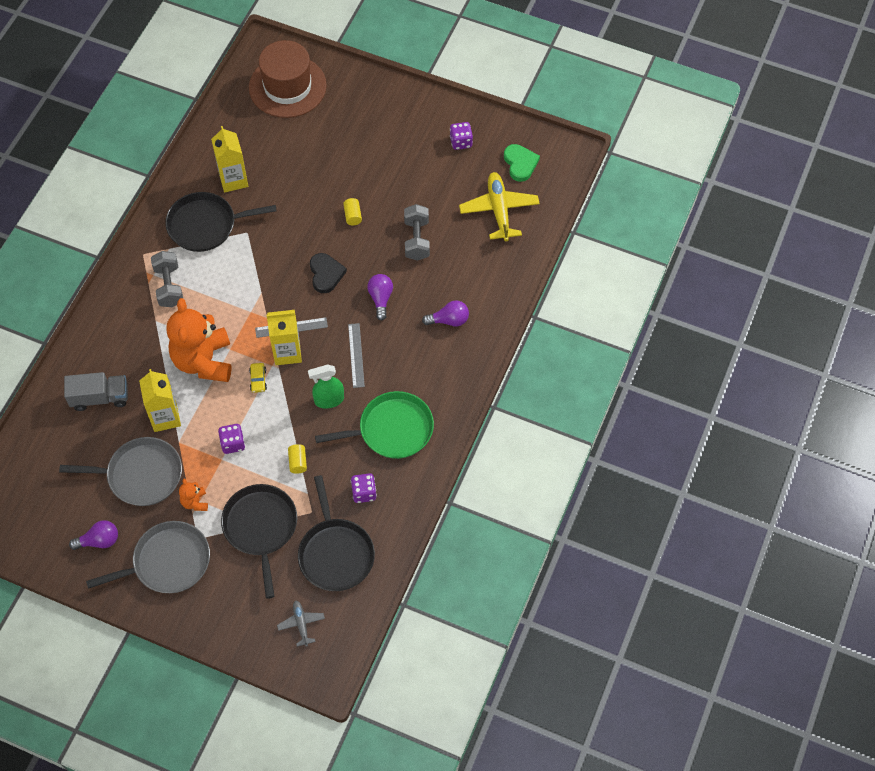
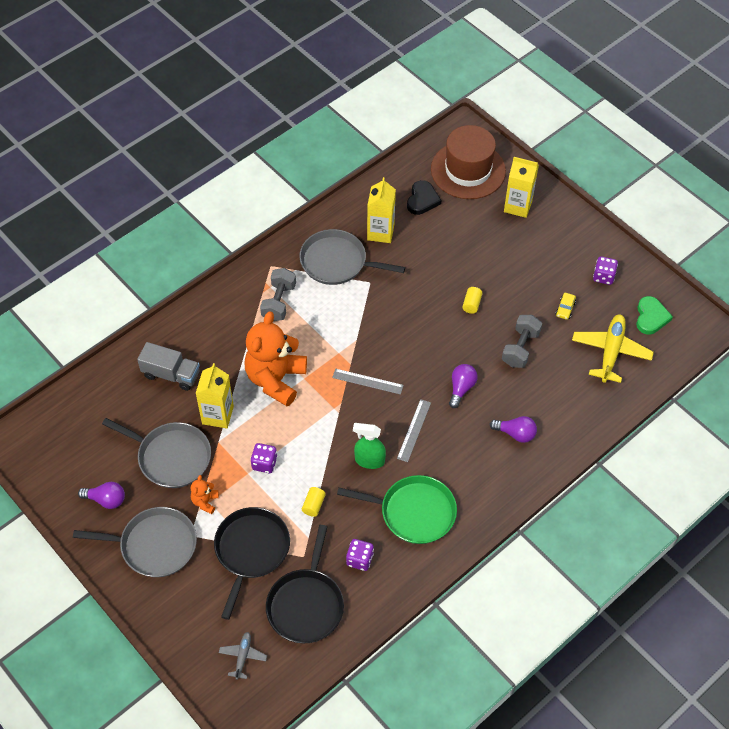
camera: 25 degrees right, 5 degrees down
black pan [165,192,277,252] -> grey pan [299,229,405,285]
yellow car [249,363,267,393] -> yellow car moved to [556,293,576,320]
yellow carton [267,310,302,365] -> yellow carton moved to [504,157,539,218]
black heart [310,253,347,293] -> black heart moved to [407,180,441,215]

